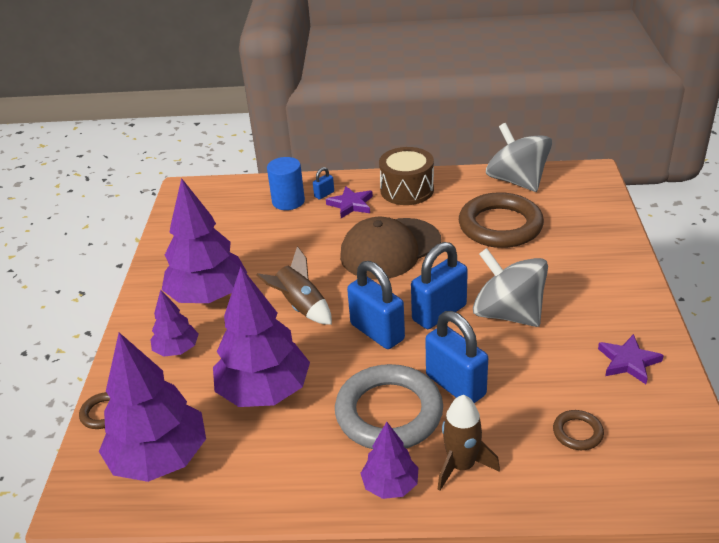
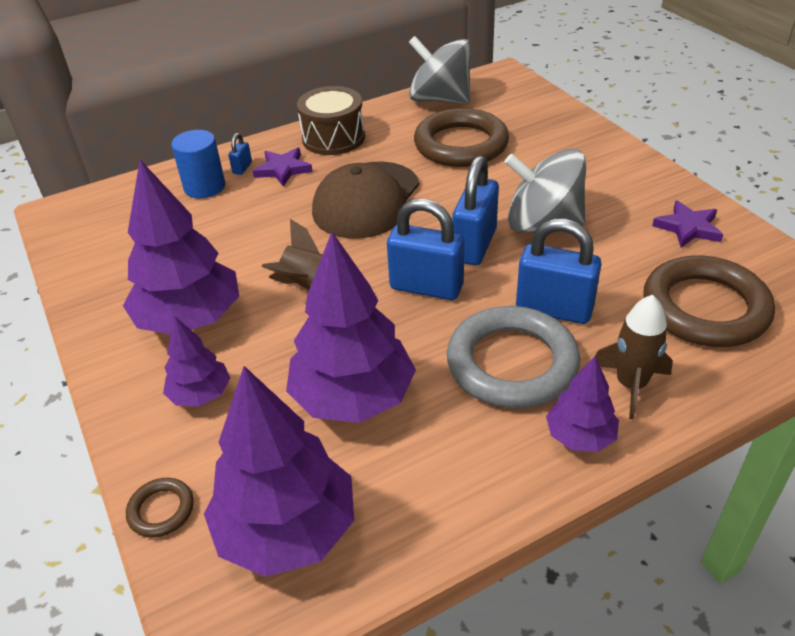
camera: 30 degrees left, 5 degrees up
brown ring [553,410,604,450] -> brown ring [643,255,775,347], size x2.27

